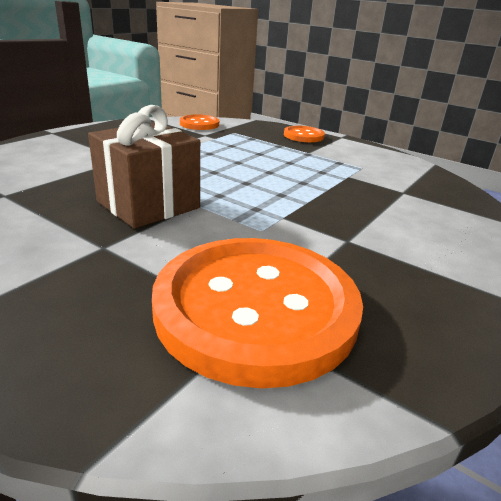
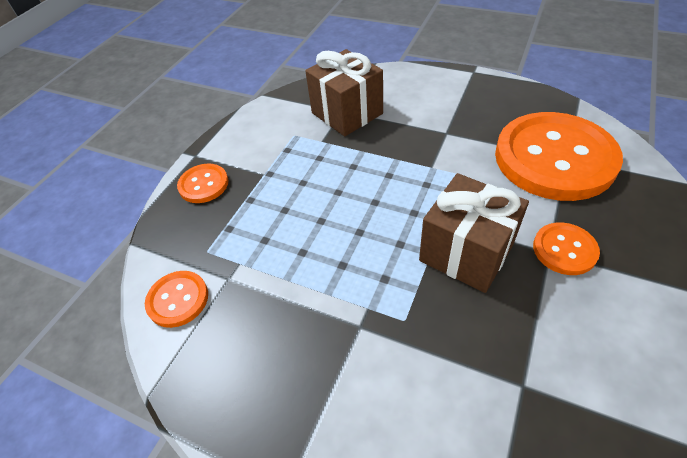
camera: 95 degrees left, 20 degrees up
none -> brown gift [305,49,383,136]
none -> orange button [533,222,600,275]

